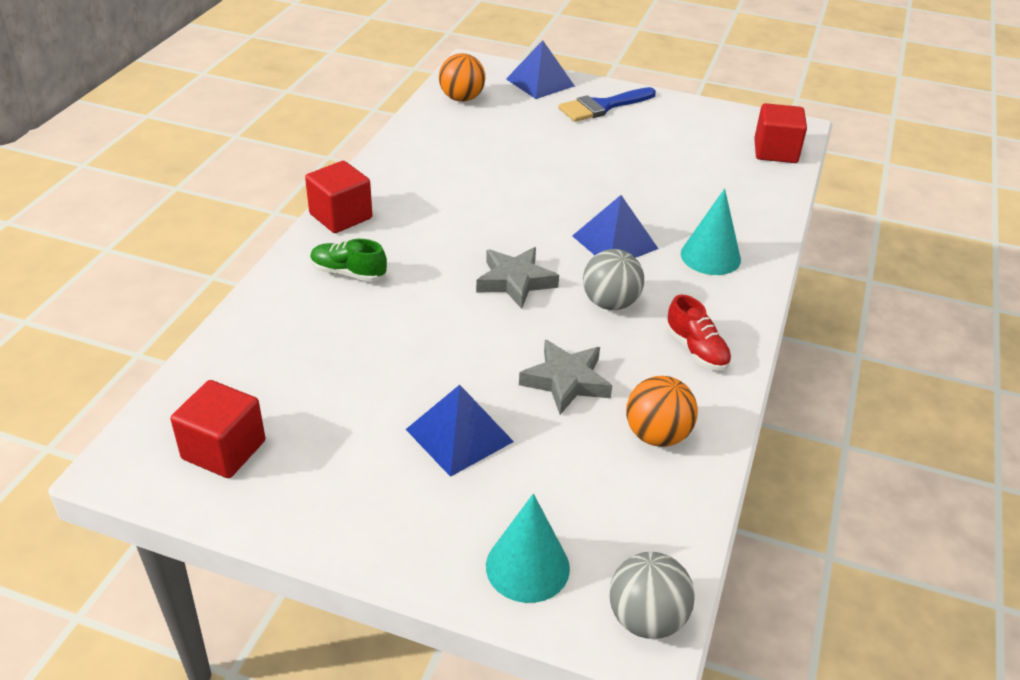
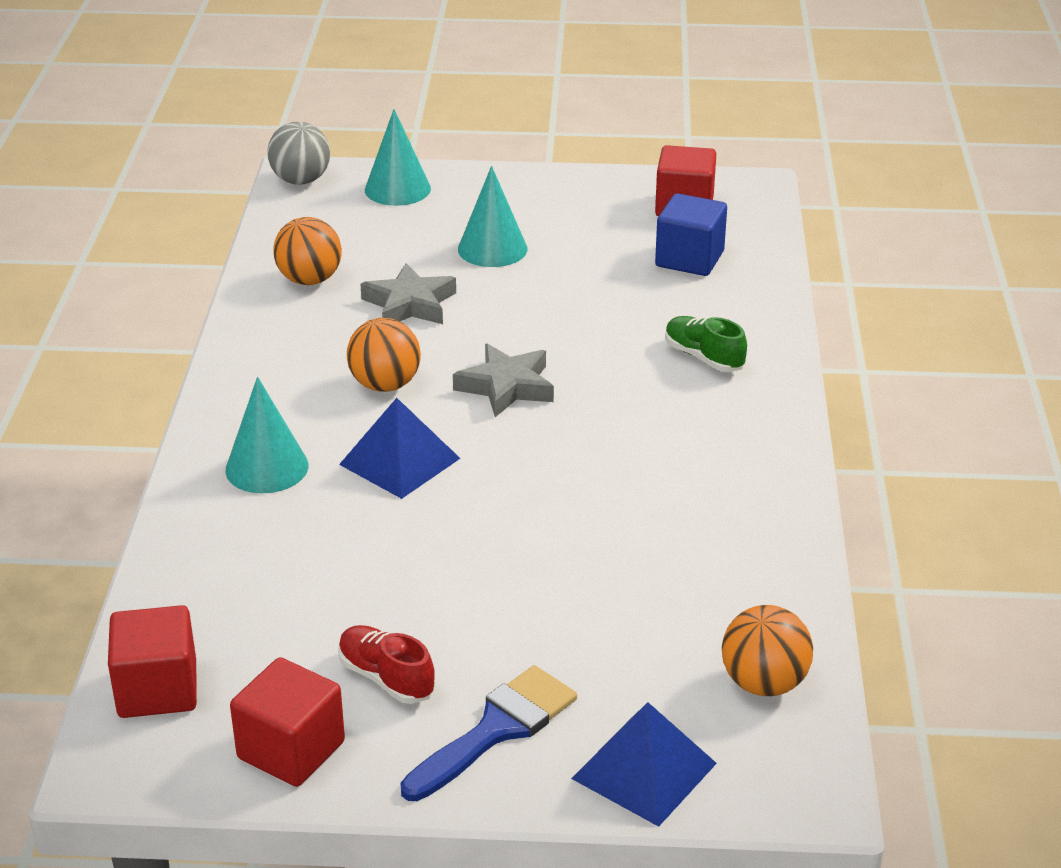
camera: 165 degrees right, 5 degrees down
red cube [305,161,372,233] -> red cube moved to [230,657,345,787]
green shoe [310,239,387,282] -> green shoe turned 135 degrees counterclockwise [665,316,747,372]
blue pyramid [406,385,514,477] -> turquoise cone [458,166,527,267]
grey ball [583,249,644,310] -> orange ball [347,318,421,392]
red shoe [666,294,732,371] -> red shoe moved to [338,625,435,704]
none -> blue cube [655,193,727,276]

